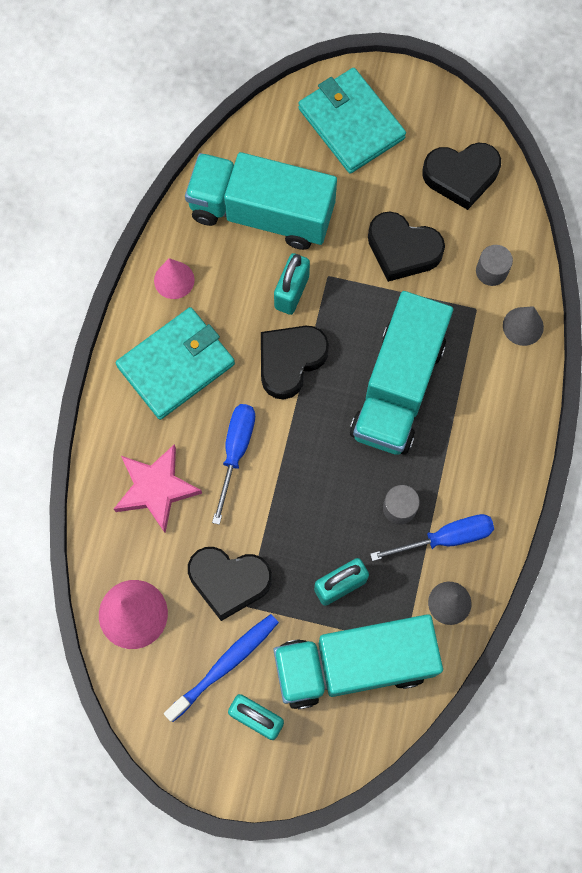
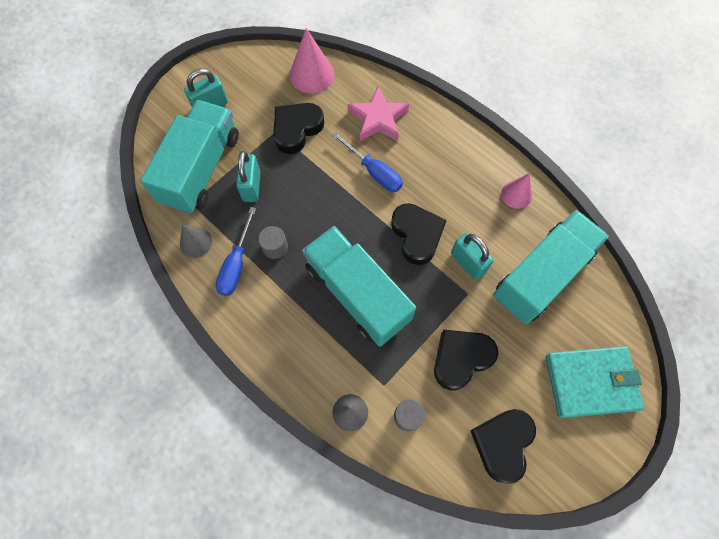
camera: 120 degrees right, 5 degrees down
turquoise wallet [116,307,235,420] -> none
blue toothbrush [164,614,279,722] -> none

